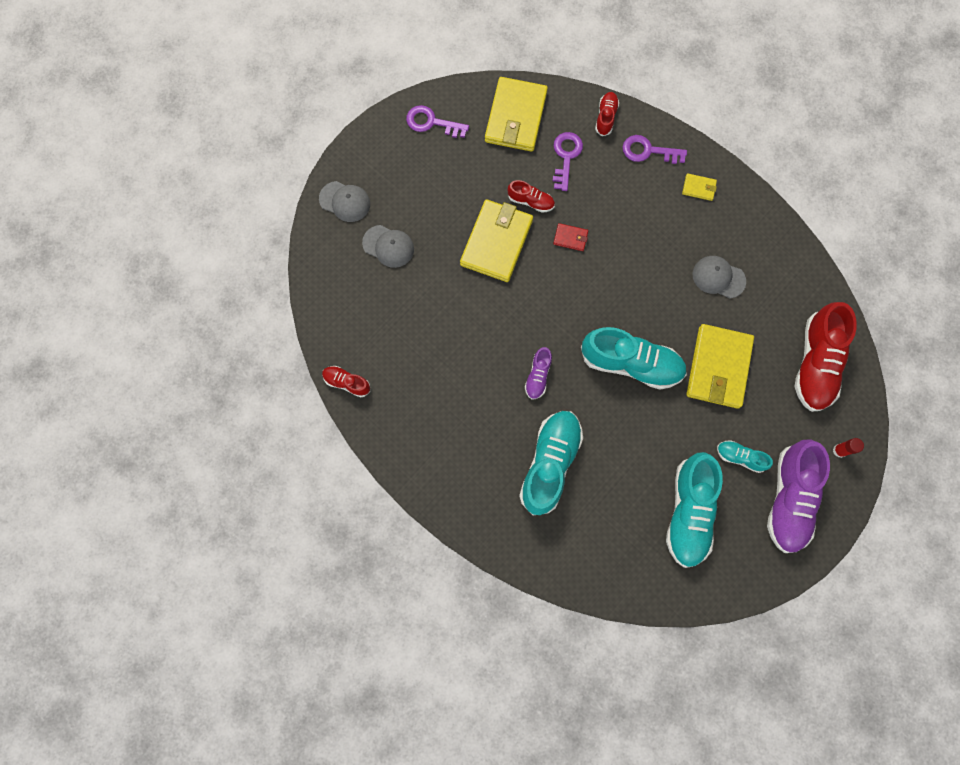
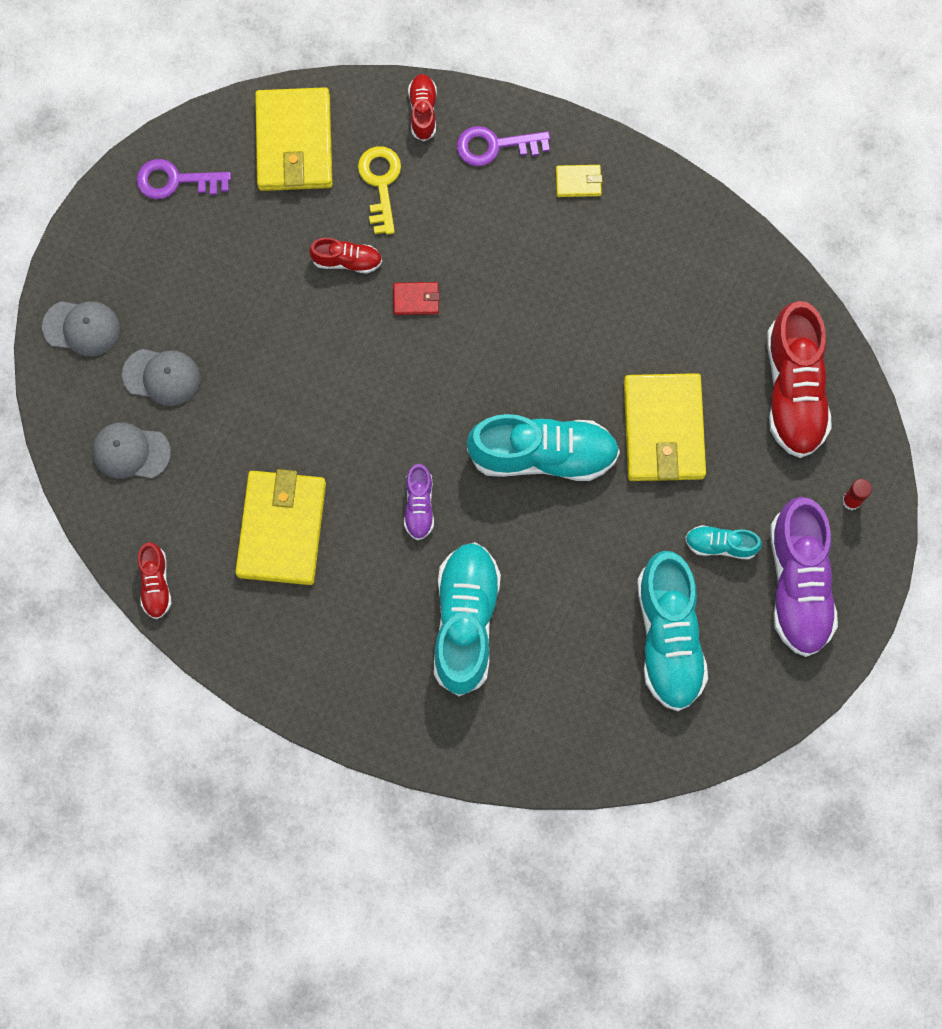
camera: 15 degrees left, 0 degrees up
red shoe [322,366,370,397] -> red shoe turned 105 degrees counterclockwise [138,542,171,619]
yellow wallet [460,199,533,282] -> yellow wallet moved to [235,469,326,585]
purple key [553,132,583,191] -> yellow key [358,146,401,235]
grey cap [693,256,746,298] -> grey cap moved to [92,422,171,479]

